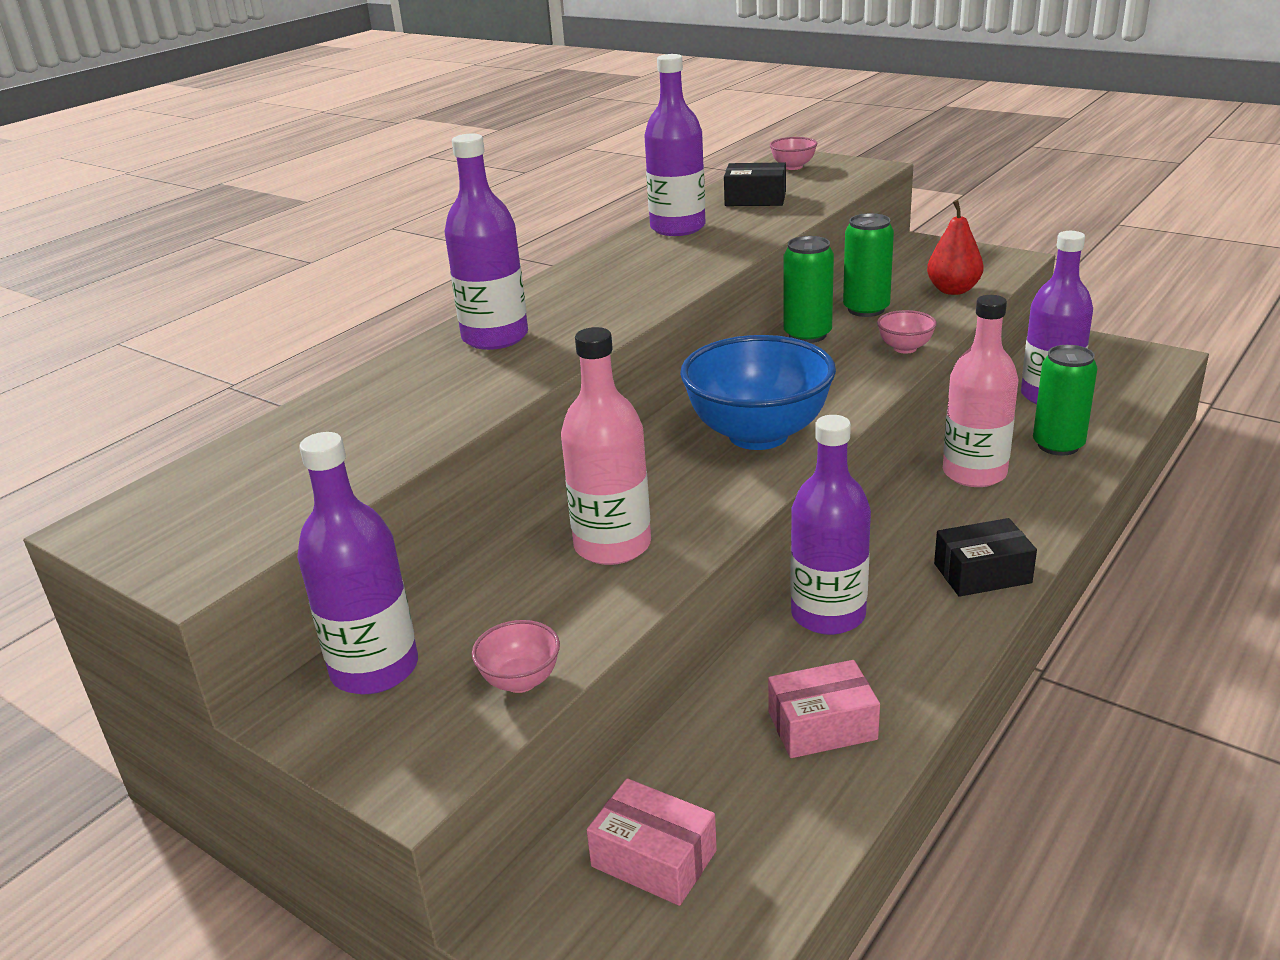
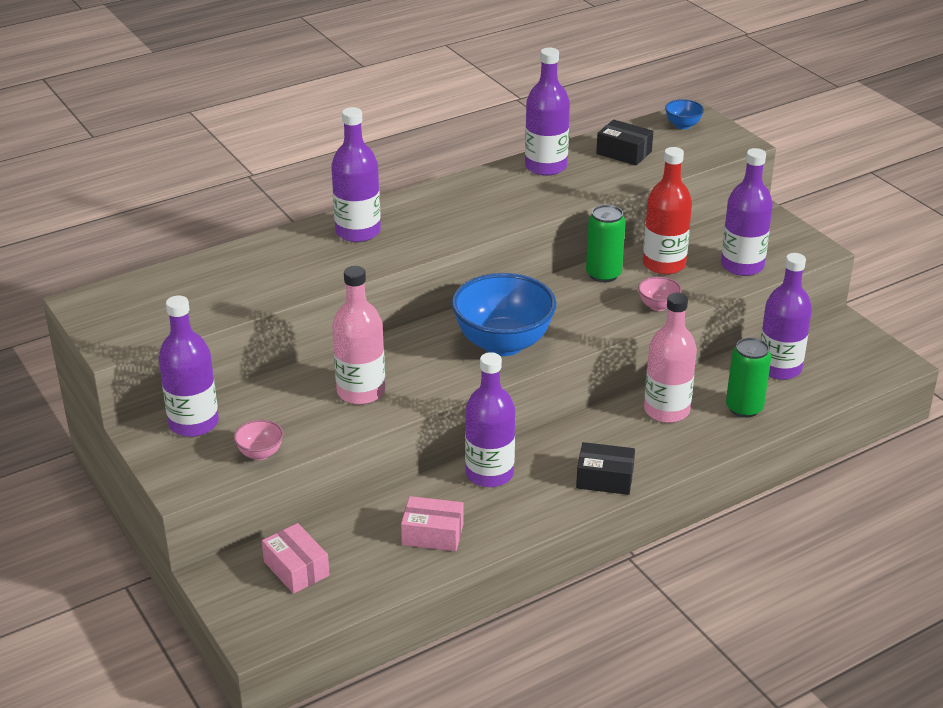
camera: 20 degrees right, 5 degrees up
pink bowl [770,137,818,170] -> blue bowl [665,99,704,129]
green can [843,213,894,317] -> red bottle [643,147,692,275]
red pear [927,200,984,295] -> purple bottle [721,148,773,276]

